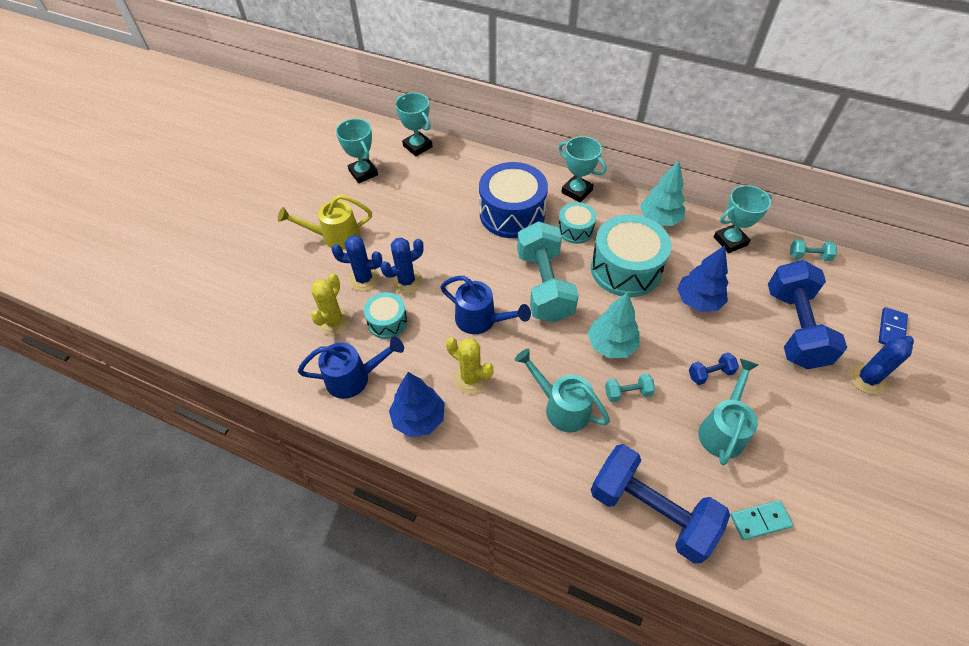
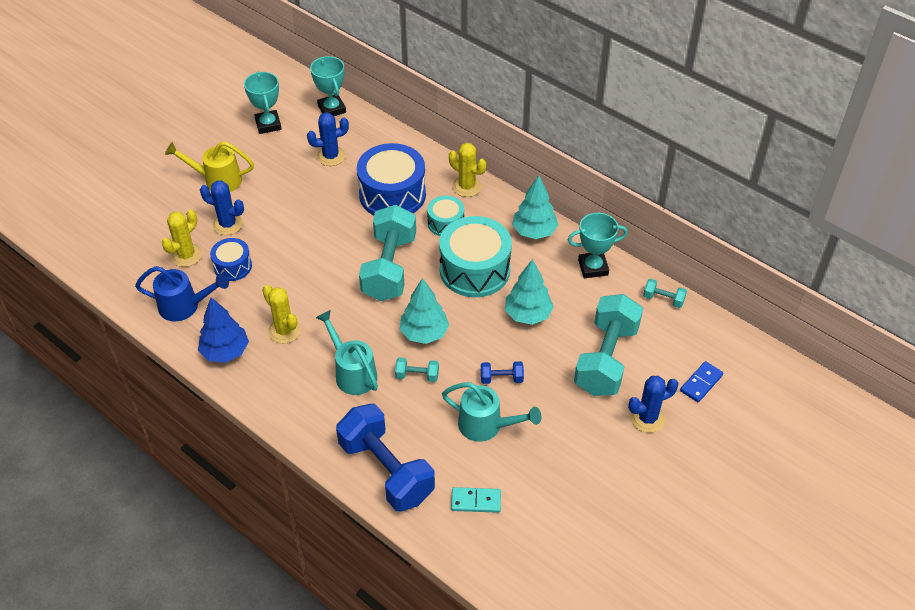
camera: 15 degrees right, 5 degrees down
turquoise drum [364,292,408,339] -> blue drum [210,238,252,281]
blue cactus [380,237,424,294] -> blue cactus moved to [307,113,349,166]
blue watering can [440,276,531,334] -> none
turquoise trophy [558,136,606,202] -> yellow cactus [449,143,486,197]
blue tree [677,245,729,312] -> turquoise tree [505,259,554,325]
turquoise watering can [698,359,758,465] -> turquoise watering can turned 75 degrees clockwise [442,382,541,442]
blue dumbbell [768,260,847,369] -> turquoise dumbbell [574,294,643,396]

